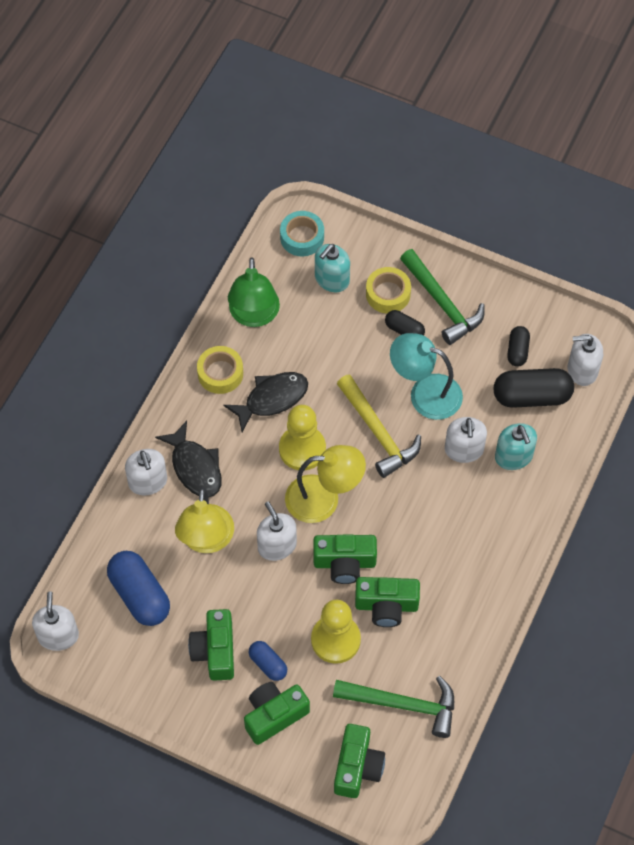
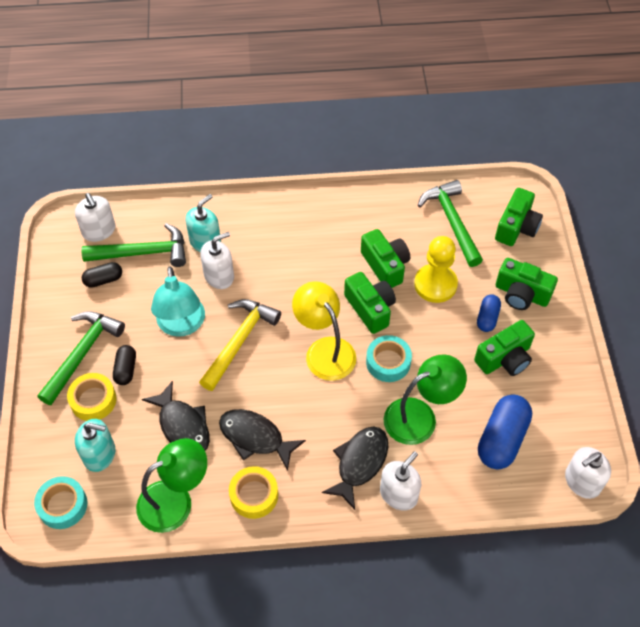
camera: 120 degrees left, 5 degrees down
yellow lamp [175,487,234,553] -> green lamp [384,354,467,445]
white soap dispenser [257,501,297,561] -> turquoise tape [366,335,412,382]
yellow pawn [279,405,326,471] -> none
green camera [334,724,385,798] -> green camera turned 135 degrees clockwise [495,188,543,246]
black capsule [494,368,574,408] -> green hammer [81,223,186,267]
none -> black fish [142,381,210,451]

